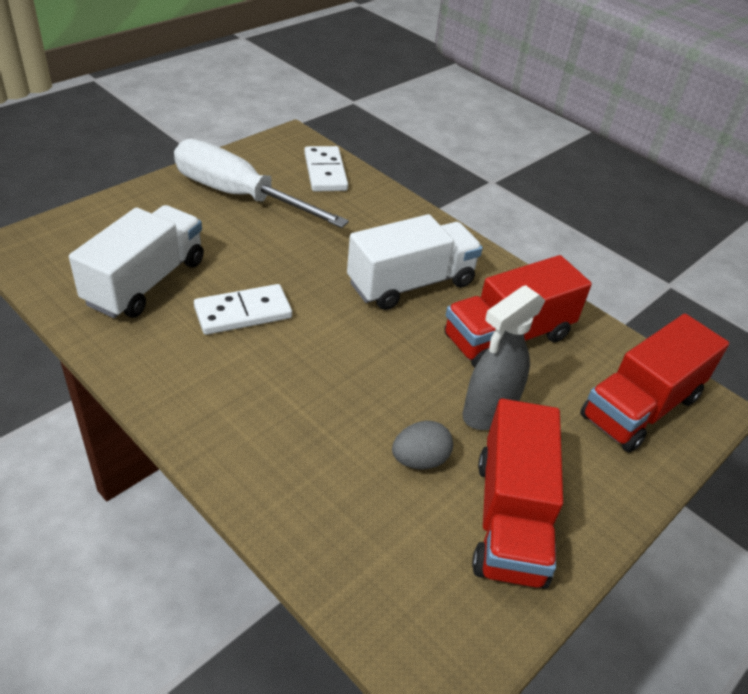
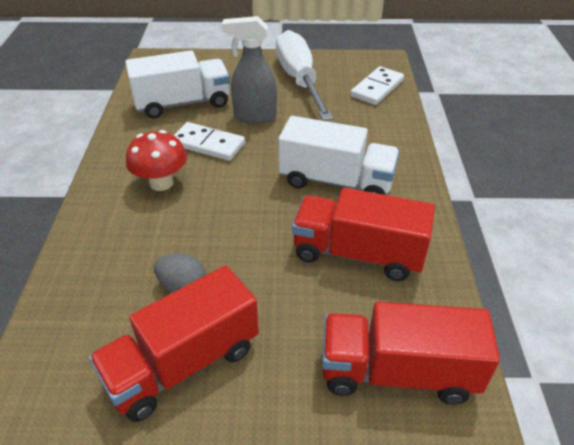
camera: 50 degrees right, 0 degrees up
grey spray bottle [462,285,545,430] -> grey spray bottle moved to [222,16,277,124]
none -> red mushroom [126,130,187,191]

